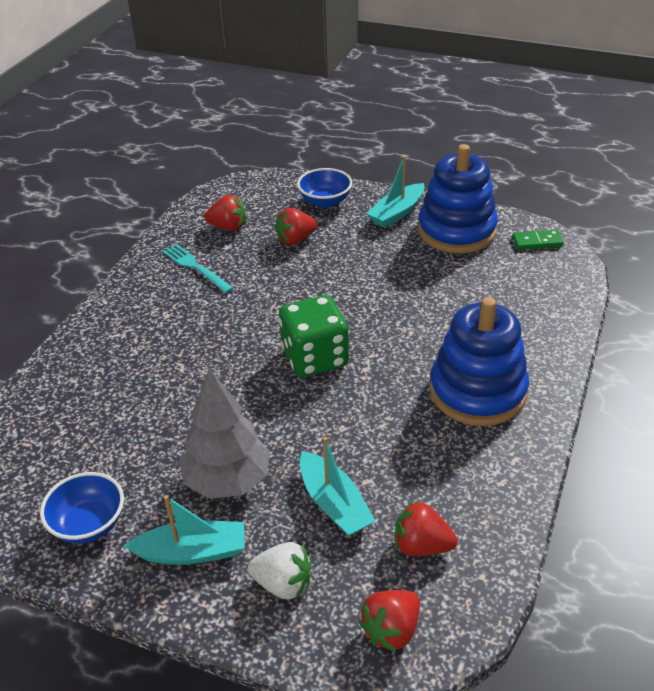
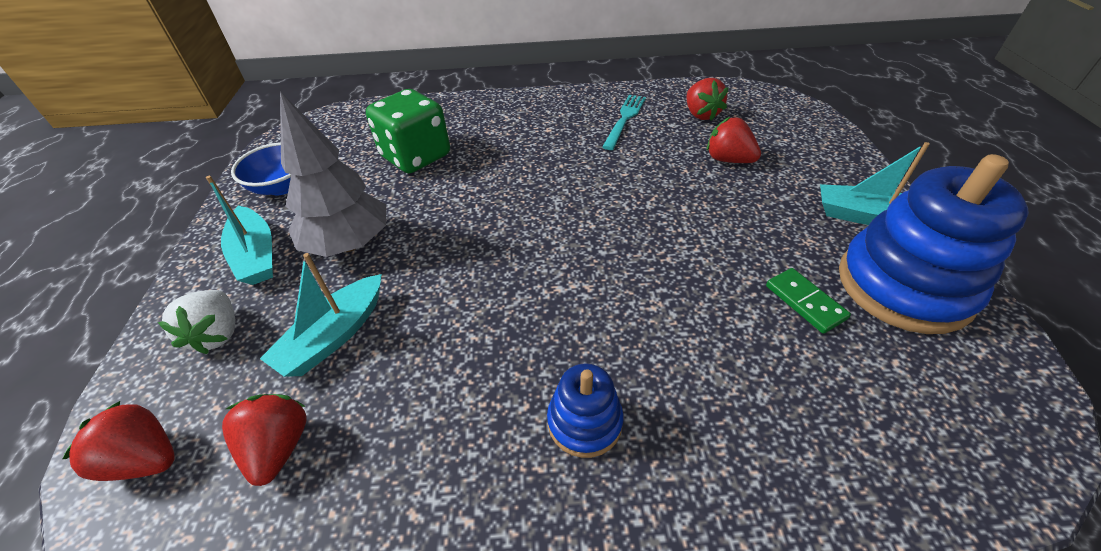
camera: 65 degrees right, 5 degrees up
green dice [279,295,349,377] -> green dice moved to [366,89,450,173]
blue bowl [297,168,352,208] -> none
blue stacking toy [430,297,529,426] -> blue stacking toy [547,363,624,458], size x0.50
green domino [512,230,564,250] -> green domino moved to [766,268,851,334]

